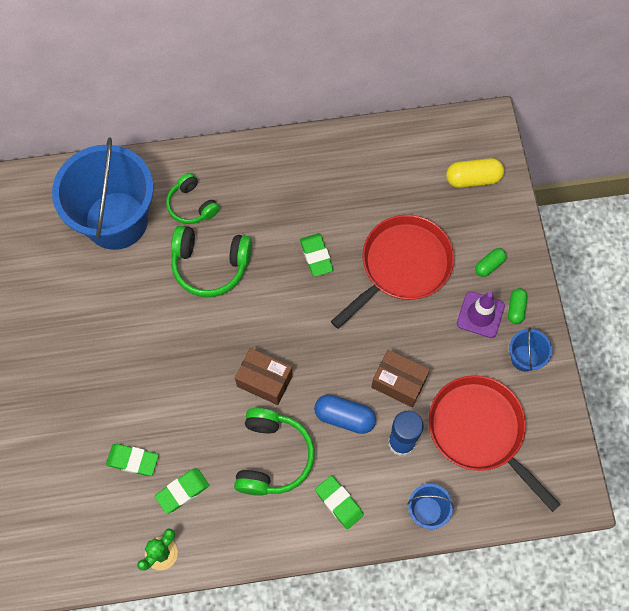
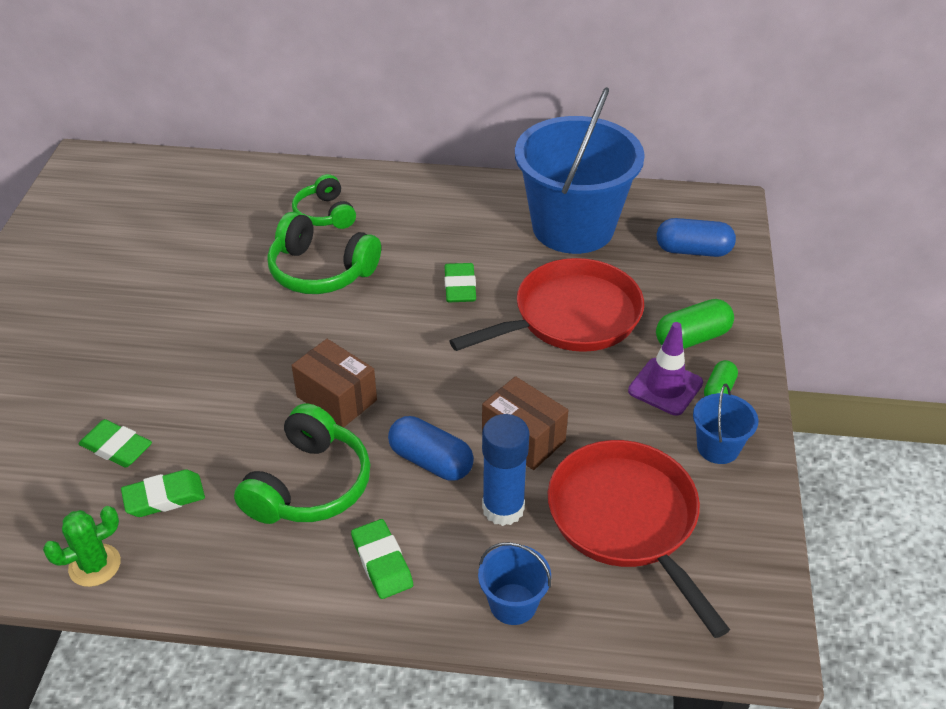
camera: 15 degrees right, 25 degrees down
blue bucket [52,137,153,250] -> blue bucket moved to [515,87,645,254]
yellow capsule [446,158,504,188] -> blue capsule [657,218,736,257]
green capsule [475,248,507,277] -> green capsule [656,299,734,349], size x1.62

